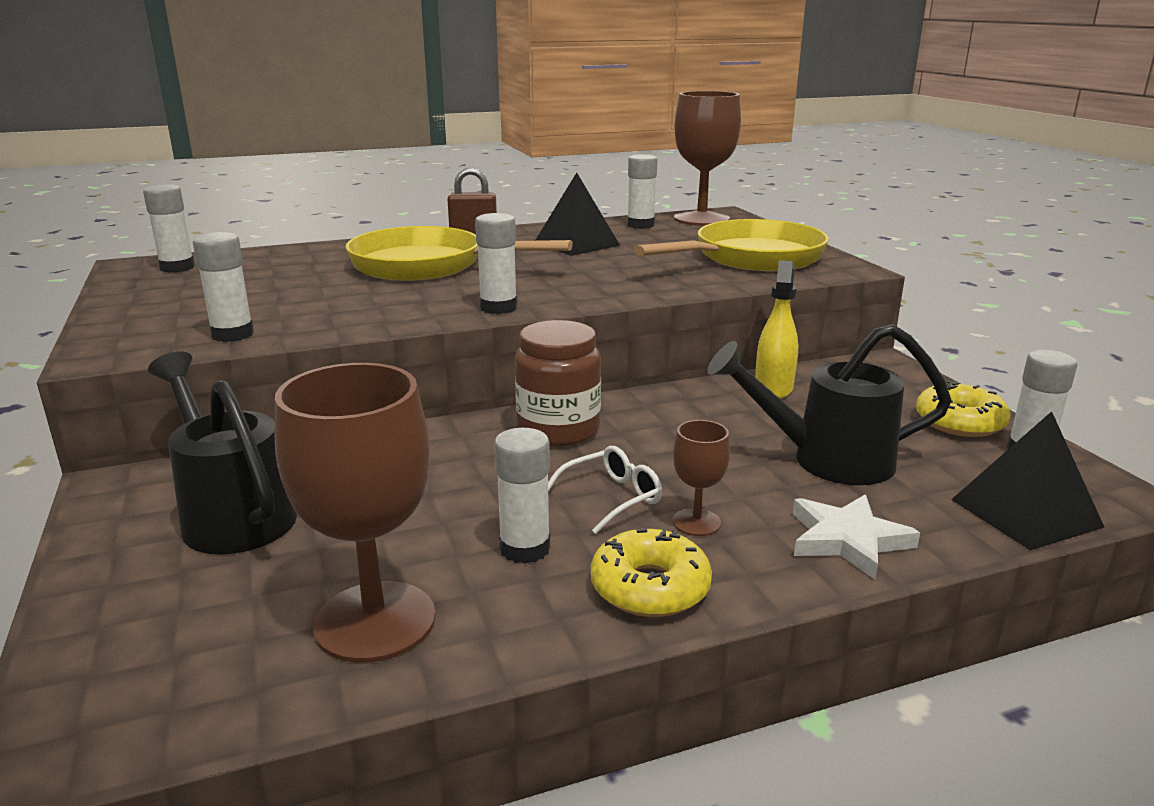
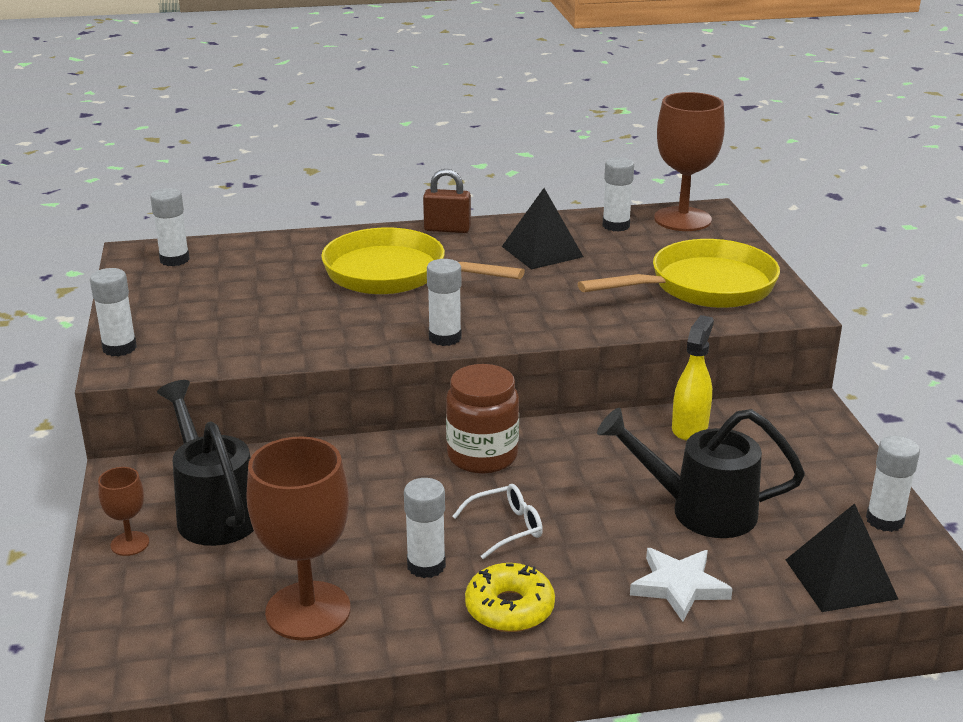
camera: 10 degrees right, 5 degrees up
white glue stick [193,232,254,342] -> white glue stick moved to [90,268,137,357]
brown goblet [673,420,730,536] -> brown goblet moved to [98,467,149,556]
yellow donut [916,381,1011,437] -> none

